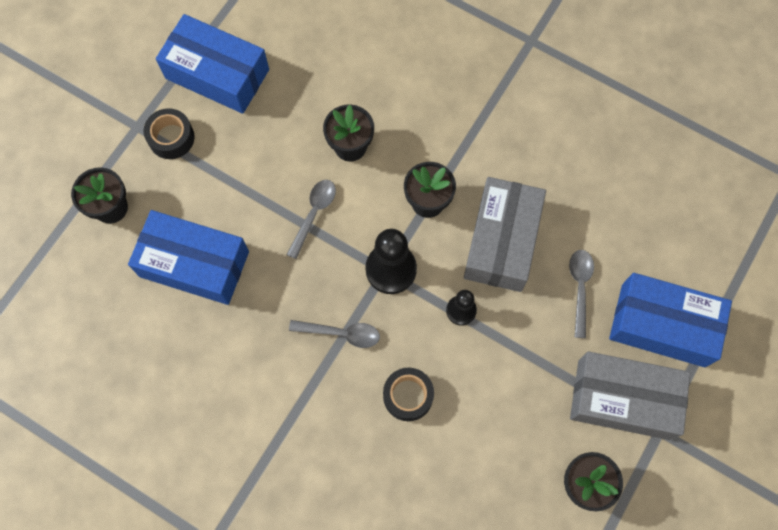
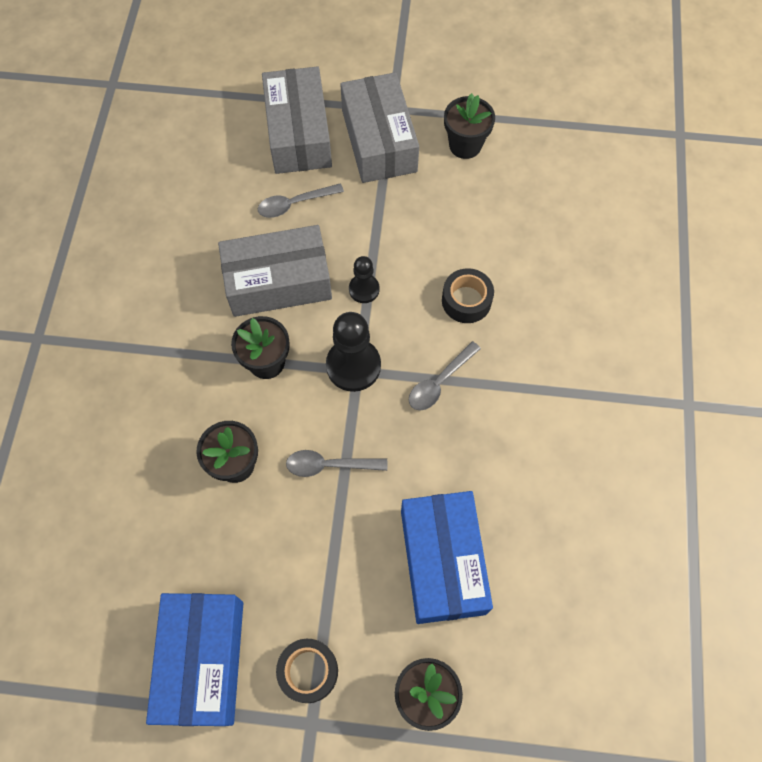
camera: 115 degrees left, 5 degrees down
grey spoon [289,320,380,348] -> grey spoon turned 120 degrees counterclockwise [409,341,481,410]
blue box [609,273,732,367] -> grey box [262,66,332,174]

